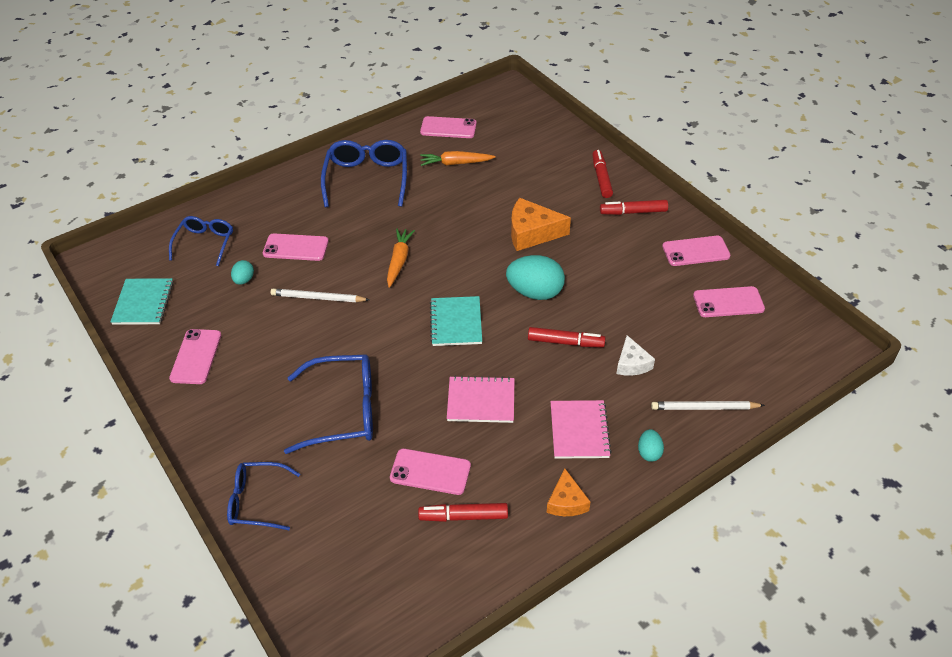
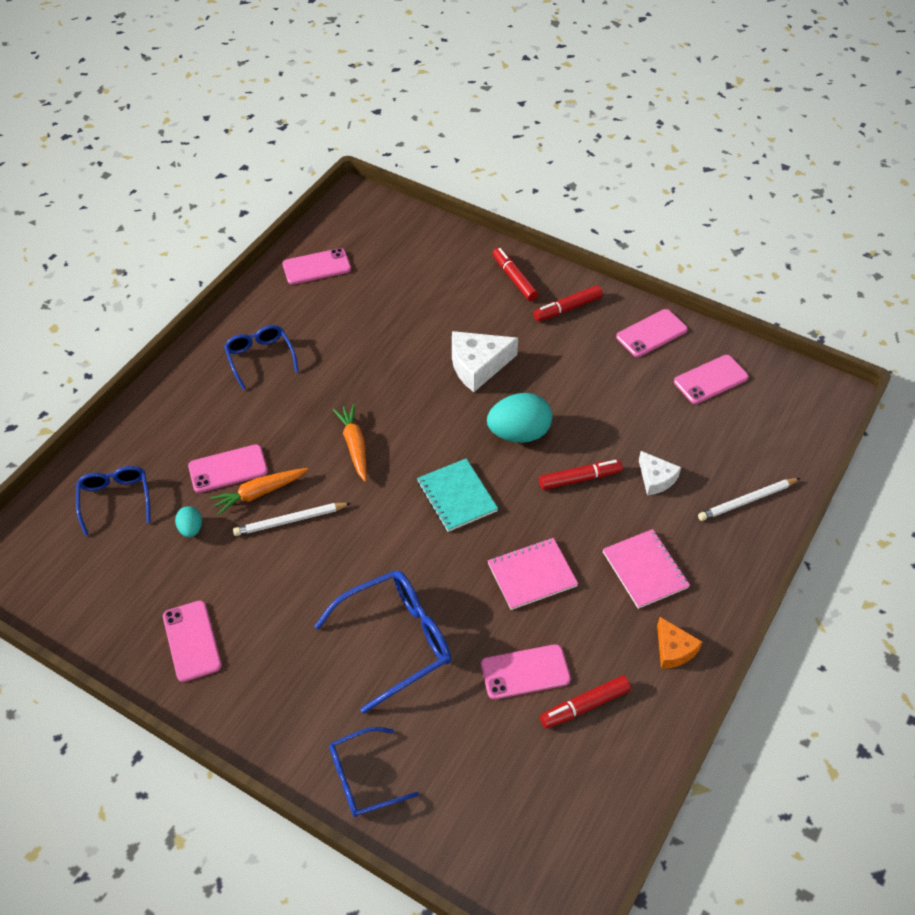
camera: 25 degrees left, 5 degrees up
turquoise notebook [110,278,174,325] -> none
blue glasses [321,140,407,207] -> blue glasses [224,325,299,390], size x0.64
orange carrot [420,151,495,166] -> orange carrot moved to [210,468,308,516]
orange cheese [511,198,571,251] -> white cheese [452,331,518,392]
turquoise egg [638,429,664,462] -> none

